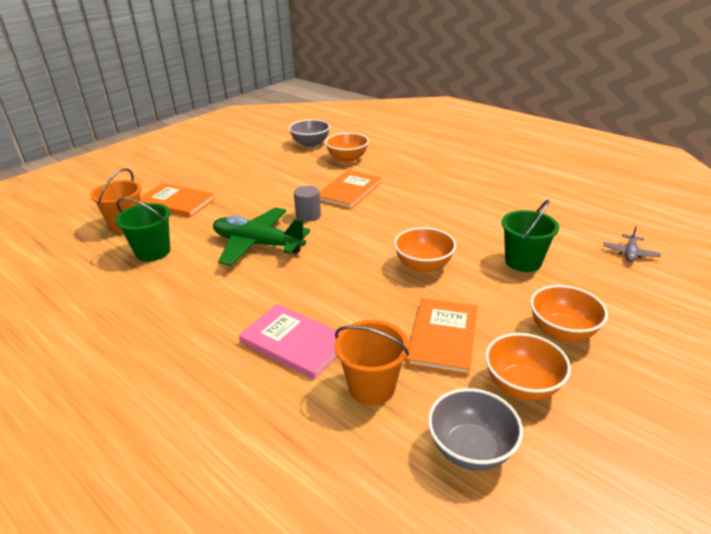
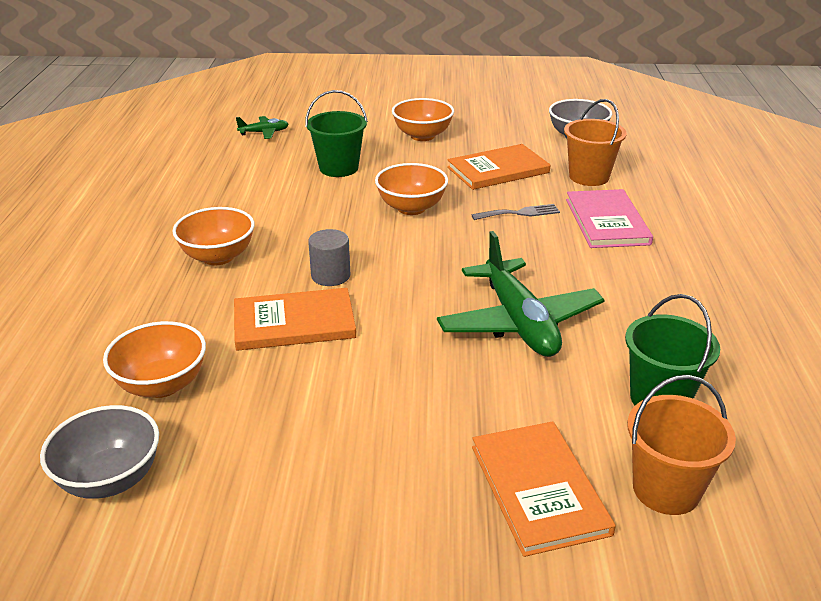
camera: 130 degrees left, 0 degrees up
grey cylinder [294,186,321,222] -> grey cylinder moved to [308,229,350,286]
orange bowl [485,333,571,401] -> orange bowl moved to [172,207,255,265]
grey plane [603,226,661,262] -> green plane [236,116,289,139]
none -> grey fork [472,204,560,220]

